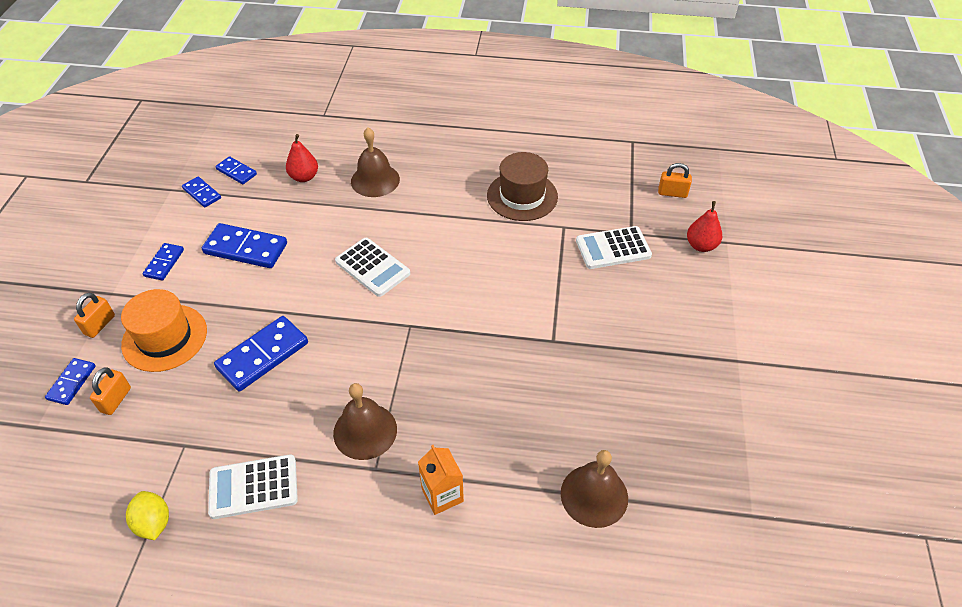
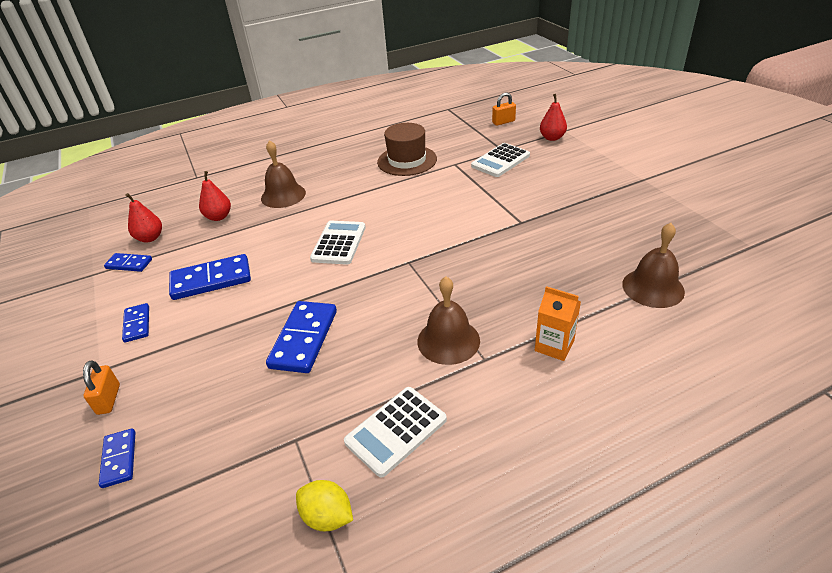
camera: 30 degrees left, 10 degrees down
orange padlock [90,367,131,415] -> none
orange hat [121,289,207,372] -> none
blue domino [215,156,257,184] -> red pear [125,193,162,243]
white calculator [335,238,410,297] -> white calculator turned 90 degrees counterclockwise [310,221,366,265]

